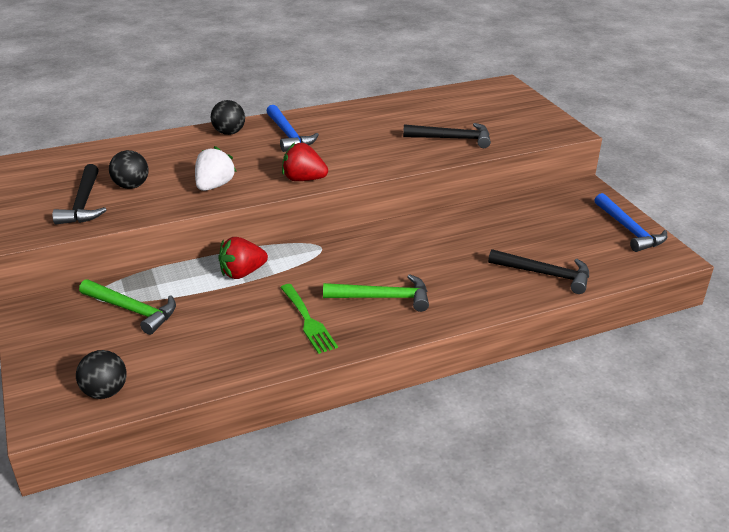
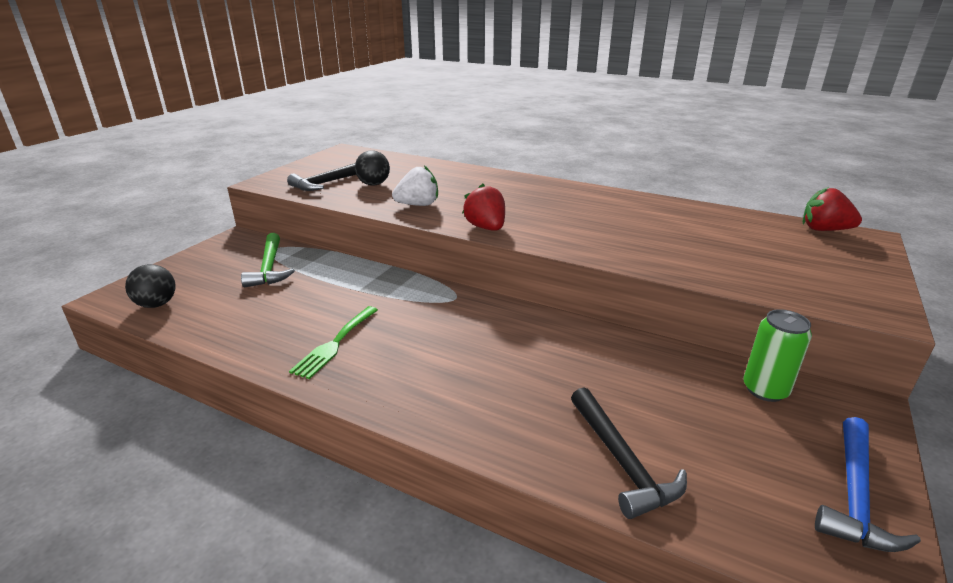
camera: 50 degrees right, 5 degrees down
black ball [211,100,245,135] -> none
red strawberry [219,237,268,279] -> red strawberry moved to [803,187,862,231]
blue hammer [266,105,319,152] -> none
green hammer [323,274,429,312] -> none
black hammer [403,123,491,148] -> none
none -> green can [743,309,812,402]

